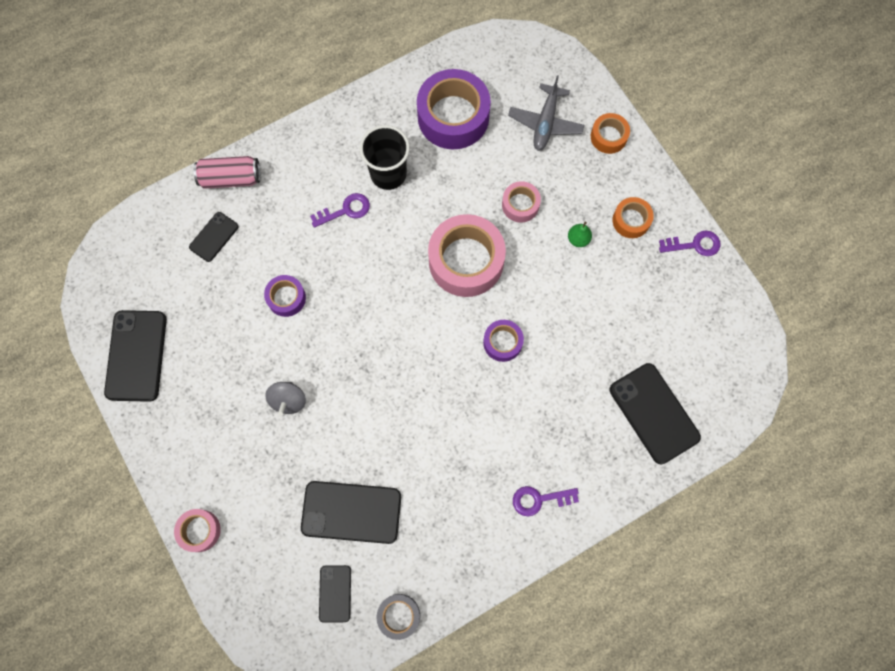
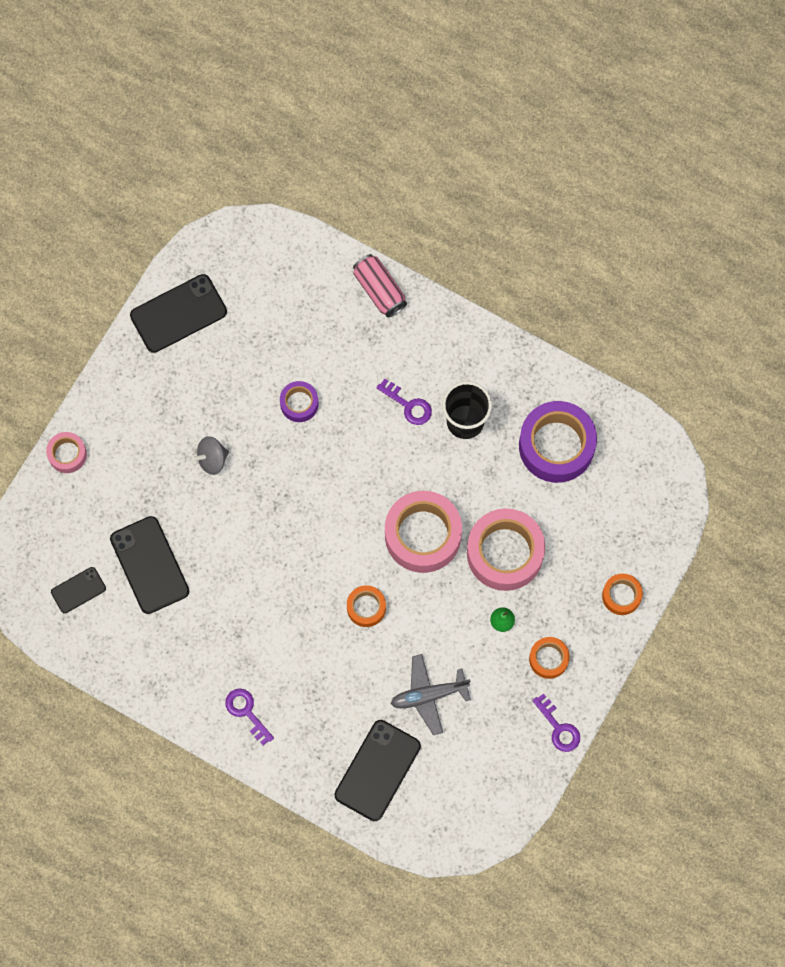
camera: 60 degrees right, 0 degrees up
black phone [189,212,239,262] -> none
grey tape [377,594,420,640] -> none
purple tape [483,320,524,362] -> orange tape [347,585,386,627]
pink tape [502,181,541,223] -> pink tape [467,508,545,591], size x1.97
grey plane [508,75,584,151] -> grey plane moved to [391,654,471,735]

